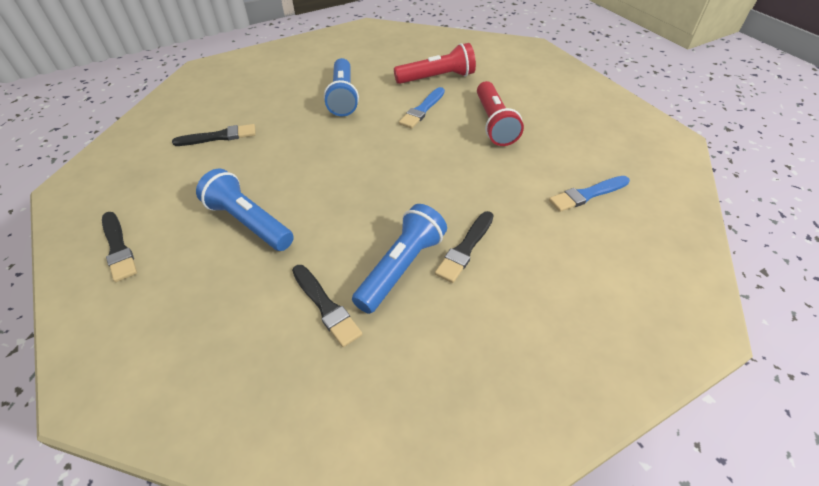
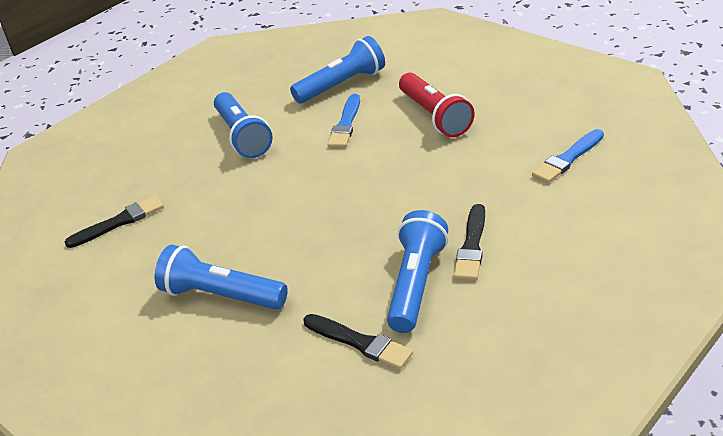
camera: 15 degrees left, 10 degrees down
black brush [102,212,137,282] -> none
red flashlight [394,43,476,84] -> blue flashlight [290,36,385,103]

